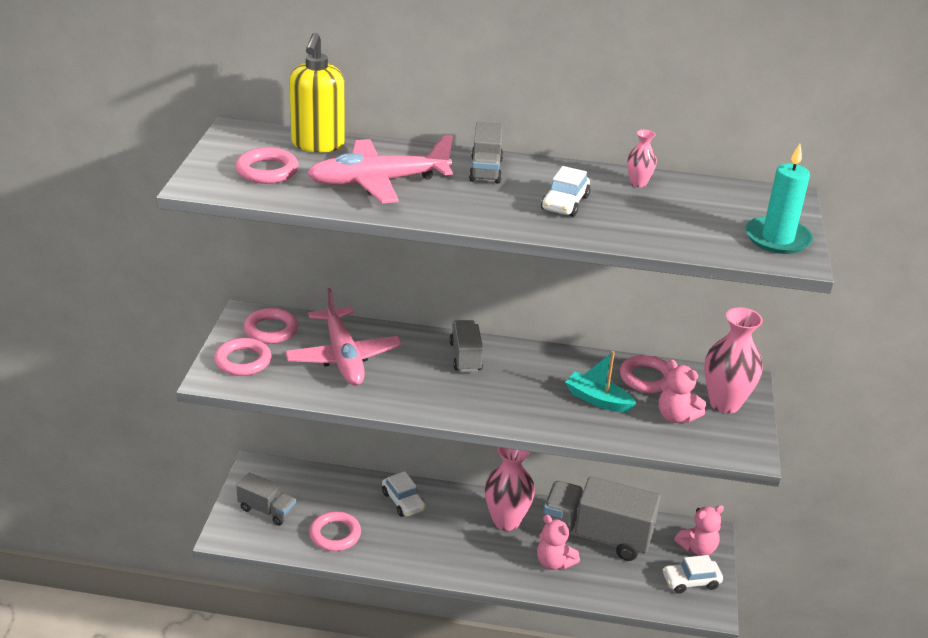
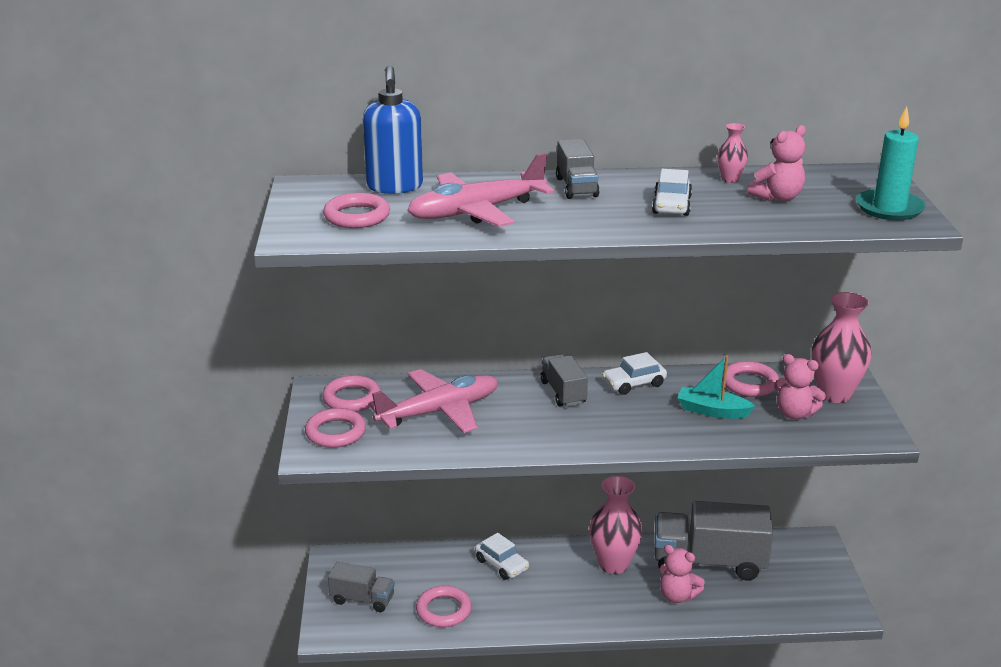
camera: 10 degrees left, 5 degrees down
pink plane [285,288,402,386] -> pink plane turned 90 degrees counterclockwise [368,369,498,433]
yellow soap dispenser [290,33,345,152] -> blue soap dispenser [363,66,423,194]
white car [662,555,723,594] -> white car moved to [602,352,667,395]
pink teddy bear [674,505,724,556] -> pink teddy bear moved to [748,125,806,201]

